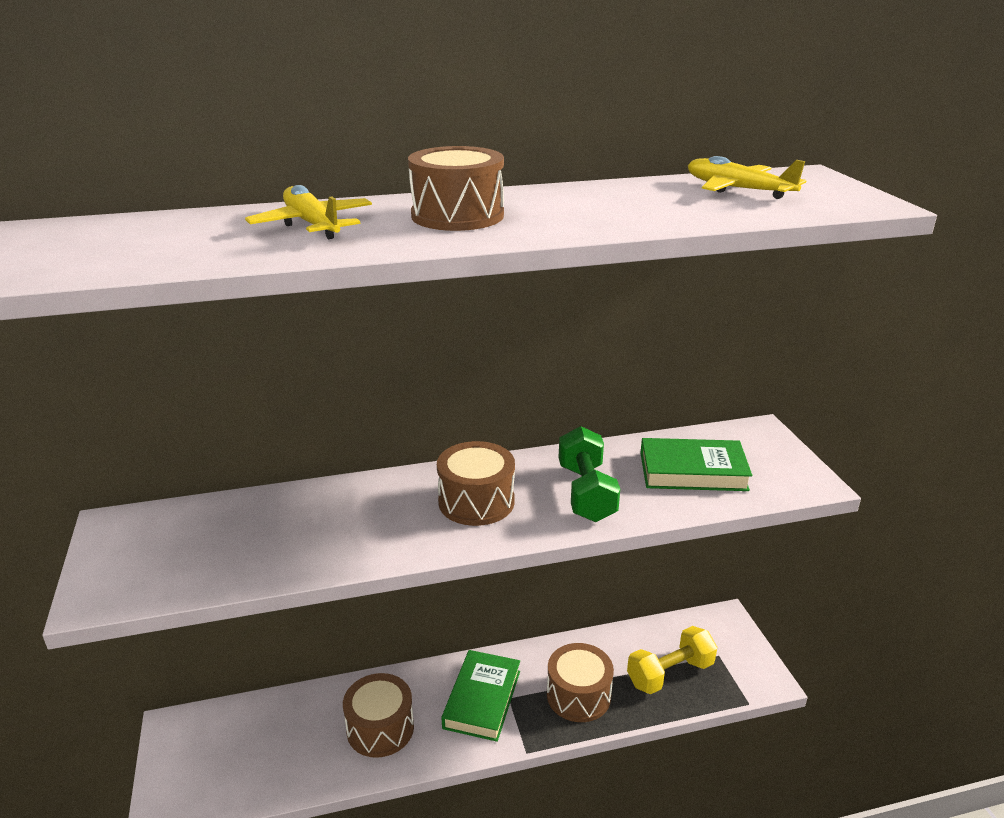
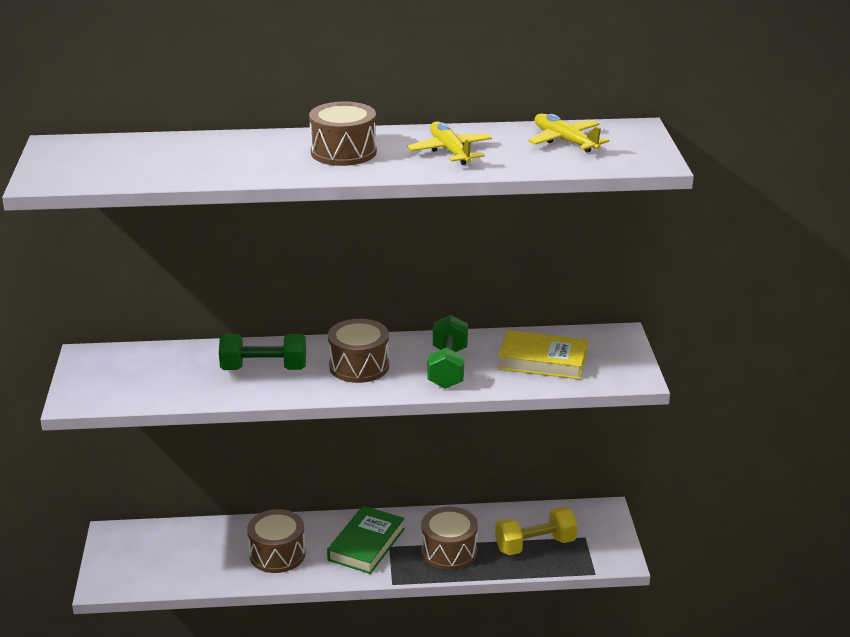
camera: 10 degrees right, 0 degrees up
yellow plane [245,185,372,239] -> yellow plane moved to [407,121,492,165]
green book [640,438,752,491] -> yellow book [498,330,588,379]
none -> green dumbbell [219,334,306,370]

